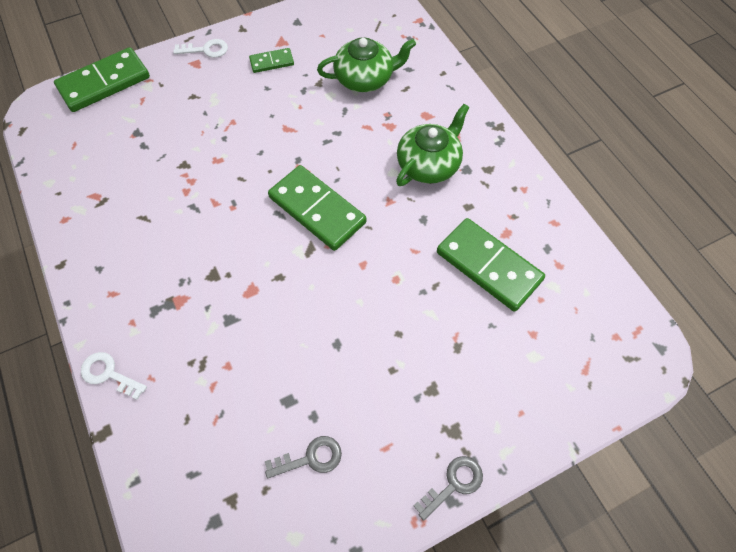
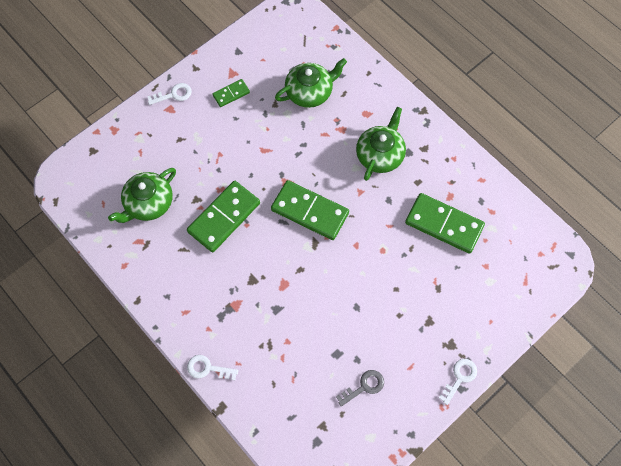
camera: 15 degrees left, 5 degrees up
green domino [54,47,150,112] -> green domino moved to [187,181,260,252]
grey key [414,456,483,521] -> white key [439,359,477,405]
none -> green teapot [108,168,176,223]

